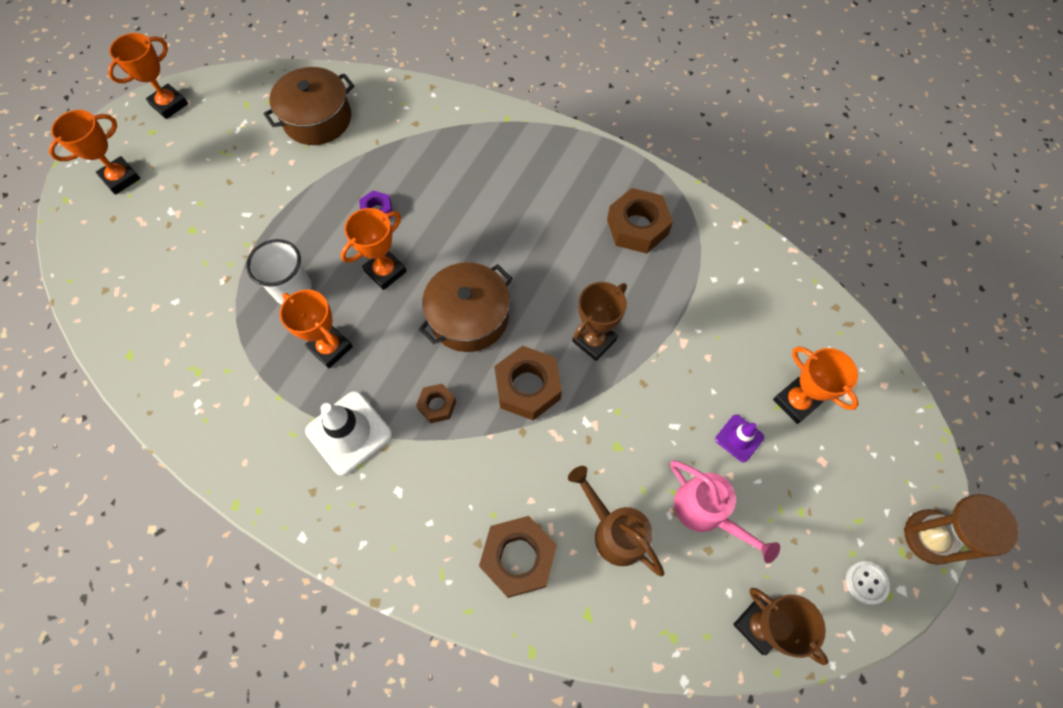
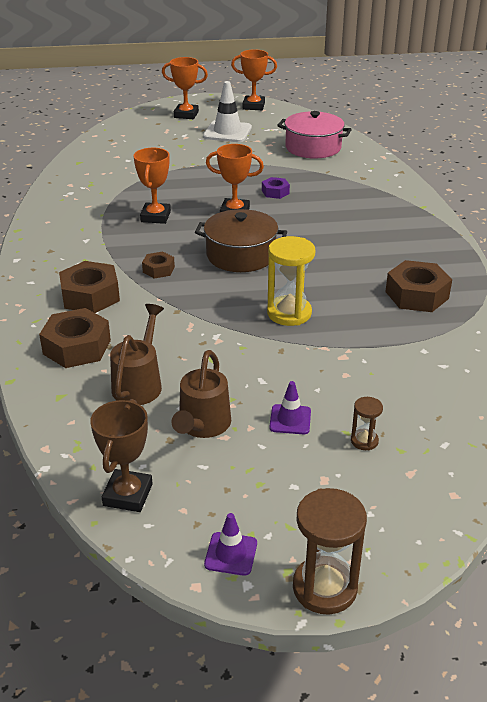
camera: 55 degrees right, 30 degrees down
white cup [246,239,312,305] -> none
brown pot [263,67,354,145] -> pink pot [277,111,352,158]
white traffic cone [305,391,392,476] -> white traffic cone moved to [203,81,252,142]
brown nut [494,346,562,420] -> brown nut moved to [59,261,120,313]
brown trophy [572,282,627,361] -> yellow hourglass [267,236,315,326]
pink watering can [670,461,780,563] -> brown watering can [172,350,231,438]
orange trophy [773,346,859,424] -> brown hourglass [351,397,383,450]
white button [846,561,890,605] -> purple traffic cone [204,513,257,576]

